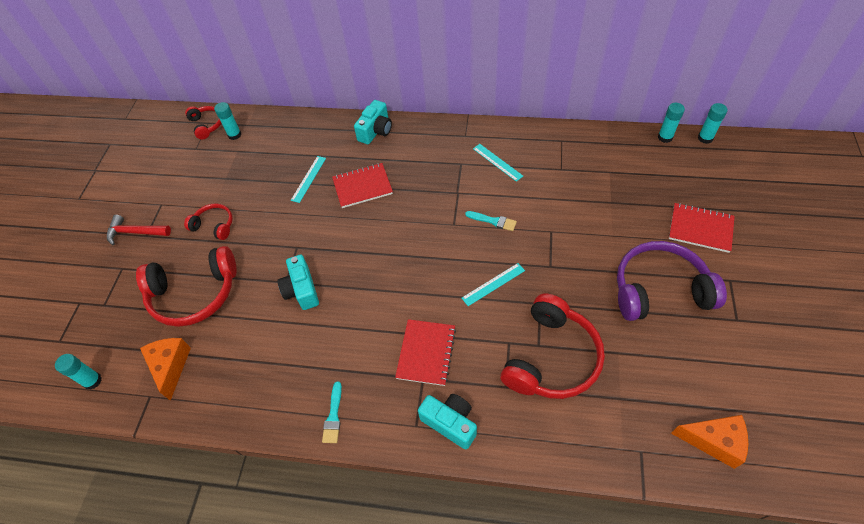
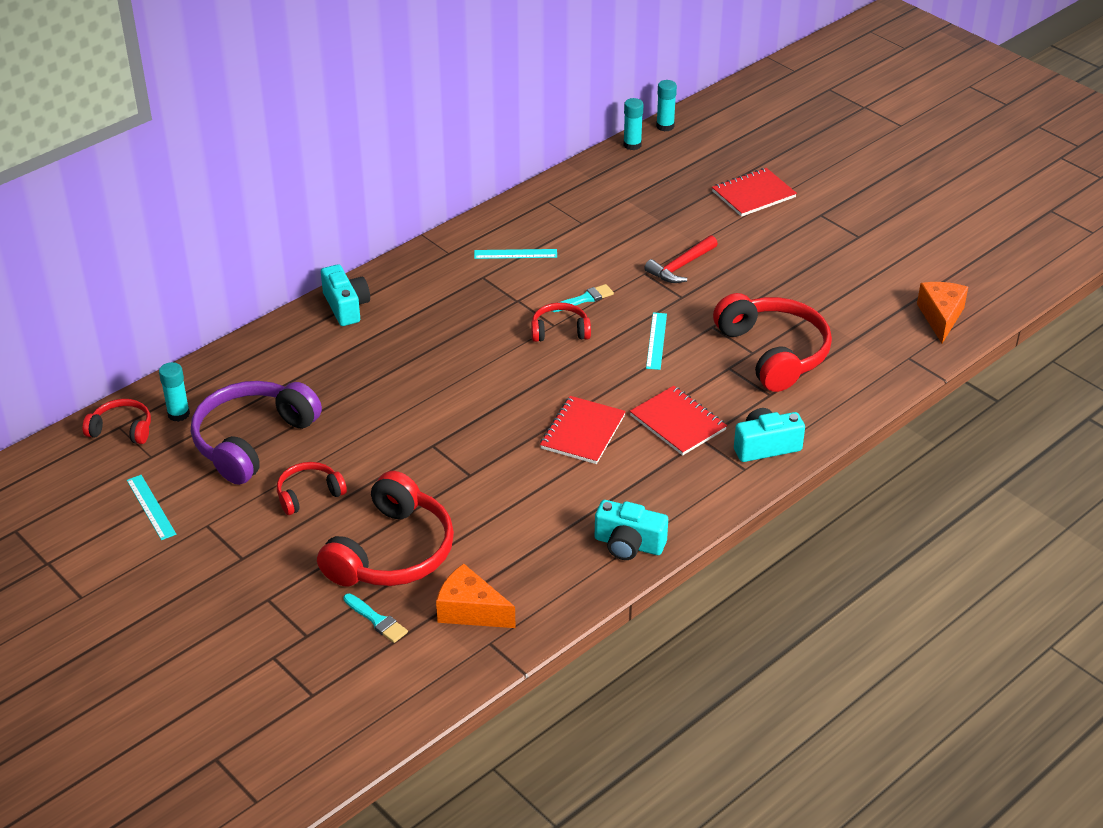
camera: 55 degrees left, 15 degrees down
turquoise glue stick [55,354,102,390] -> none
red hammer [107,215,171,245] -> red hammer moved to [644,235,718,283]
turquoise camera [278,255,319,310] -> turquoise camera moved to [595,500,668,560]
turquoise ruler [291,156,326,203] -> turquoise ruler moved to [127,475,176,540]
turquoise brush [322,381,342,443] -> turquoise brush moved to [343,593,408,643]
red notebook [332,163,393,208] -> red notebook moved to [540,396,626,464]
purple headphones [617,241,727,321] -> purple headphones moved to [191,381,322,485]
orange cheese [671,415,748,469] -> orange cheese turned 45 degrees counterclockwise [917,282,968,343]
none -> red headphones [531,303,591,342]

